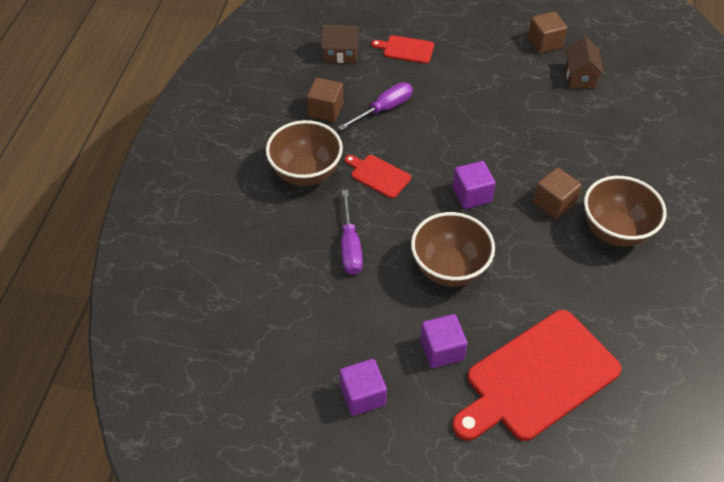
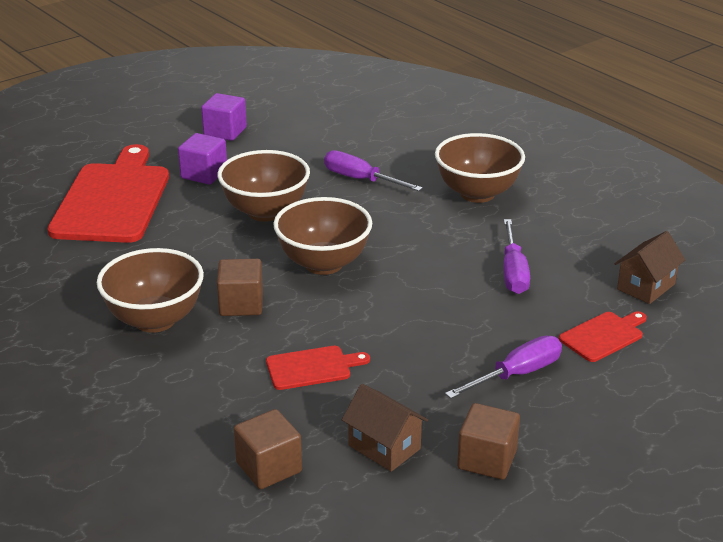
camera: 130 degrees right, 20 degrees down
brown cube [307,78,343,122] -> brown cube moved to [234,409,302,489]
red cutting board [345,155,411,199] -> red cutting board moved to [266,346,370,390]
purple cube [453,161,496,209] -> brown bowl [273,197,372,275]
none -> purple screwdriver [445,336,562,399]

